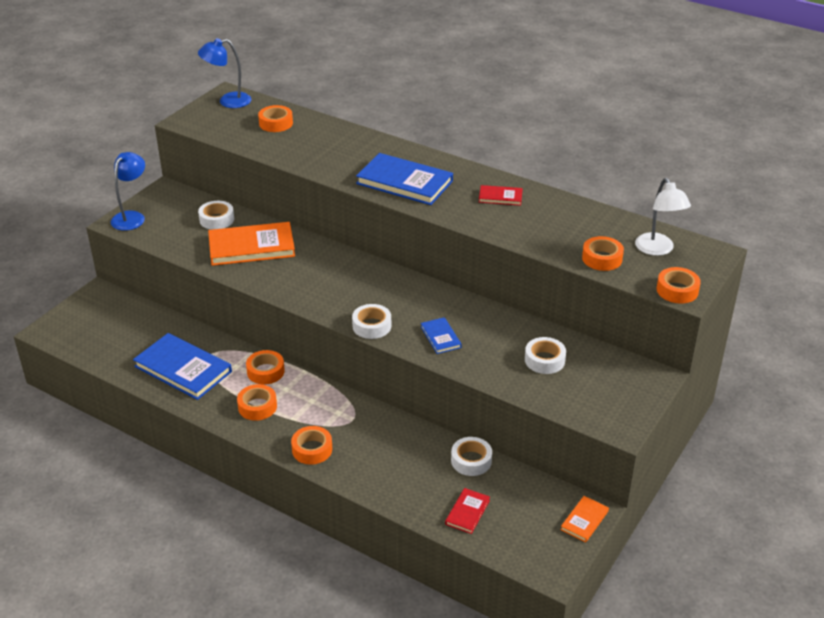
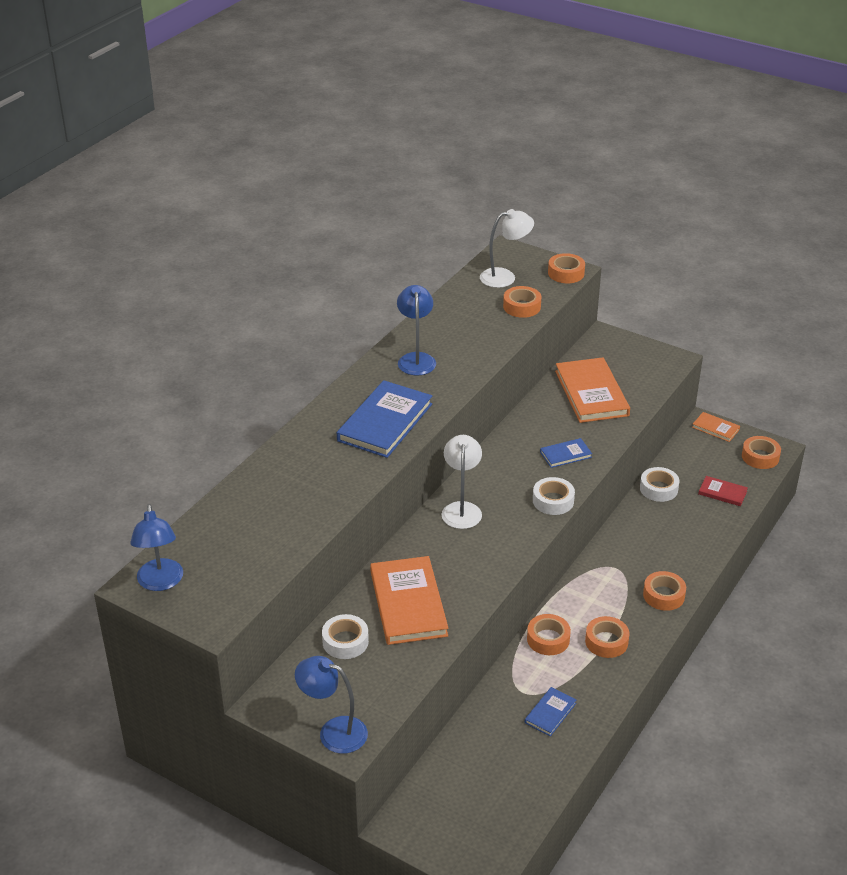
camera: 90 degrees left, 0 degrees up
blue book [133,333,232,400] -> blue book [525,687,576,736], size x0.49
orange tape [258,105,293,132] -> orange tape moved to [742,436,781,469]
red book [479,185,523,206] -> blue lamp [397,285,436,375]
white tape [525,337,566,374] -> orange book [555,357,630,423]
none -> white lamp [441,435,482,529]

